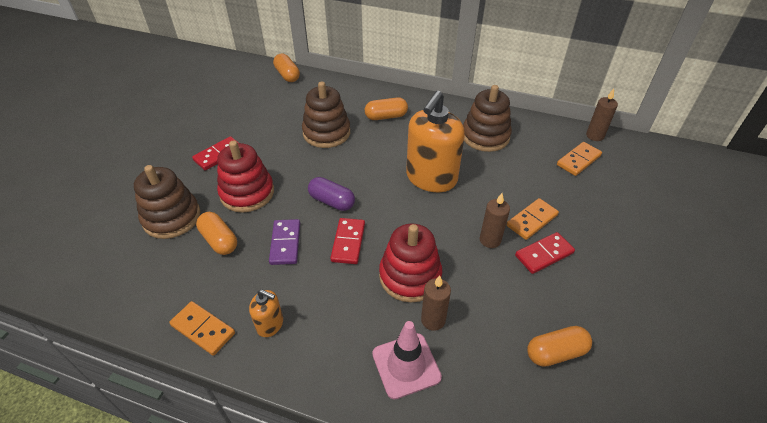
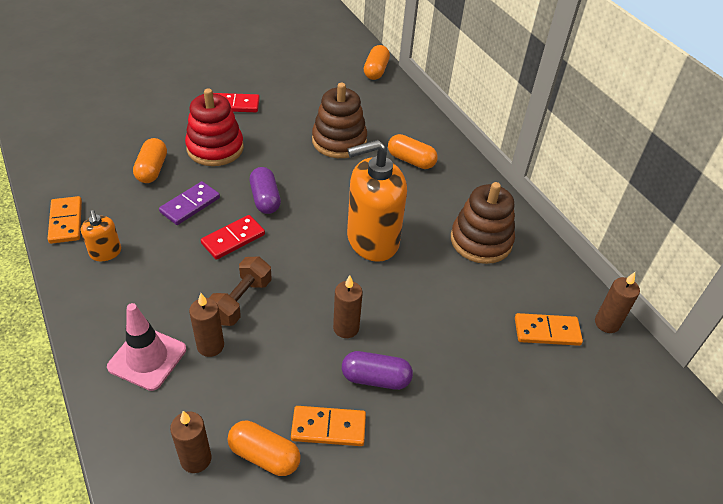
camera: 40 degrees right, 0 degrees up
brown stacking toy [134,165,200,239] -> none
red stacking toy [379,224,442,303] -> brown dumbbell [209,257,272,326]
orange domino [507,198,559,240] -> orange domino moved to [291,406,366,446]
red domino [515,232,575,274] -> purple capsule [342,351,413,390]
none -> brown candle [170,411,212,473]

